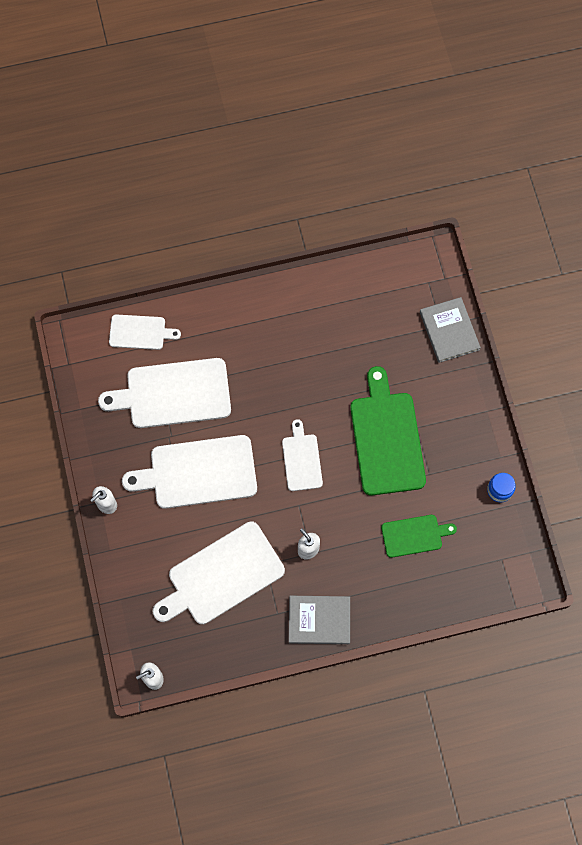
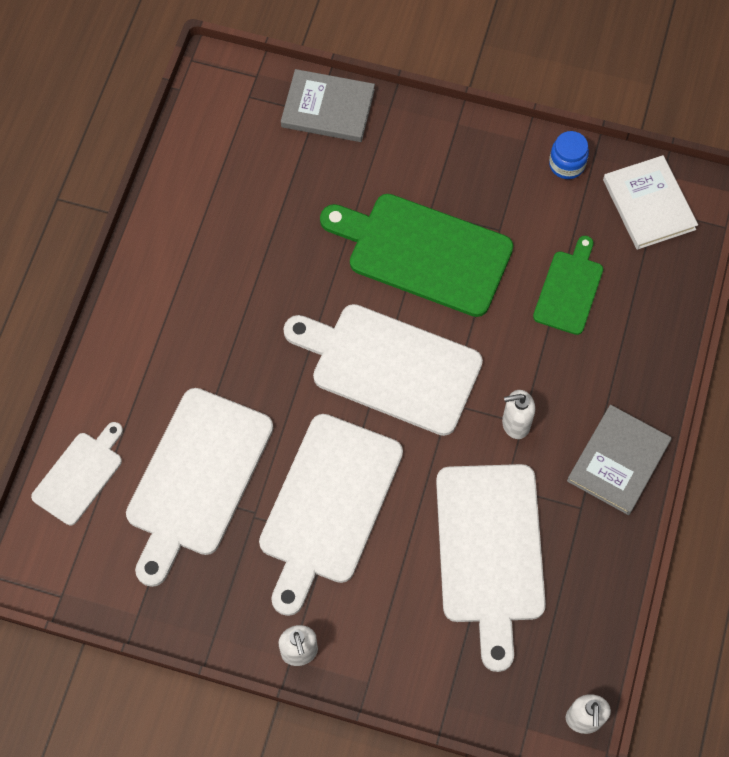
camera: 60 degrees left, 5 degrees down
white cutting board [282,419,323,491] -> white cutting board [283,304,483,436], size x1.82
none -> white book [603,155,698,250]

